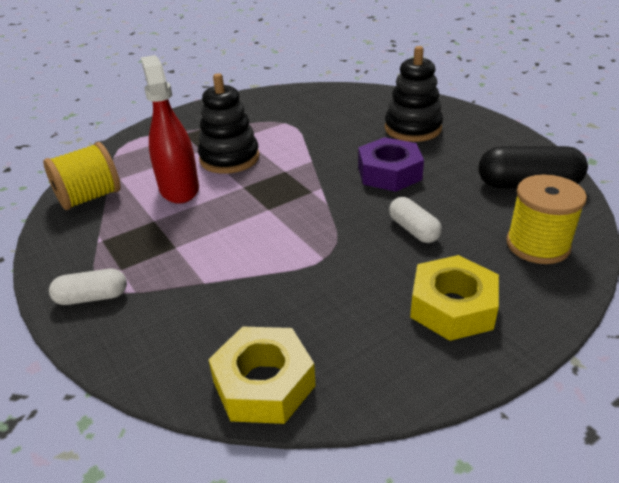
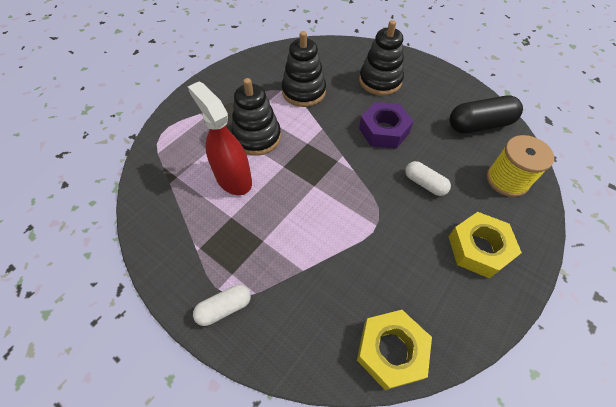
camera: 20 degrees left, 20 degrees up
yellow spool [43,142,120,210] -> none
none -> black stacking toy [282,31,326,107]

